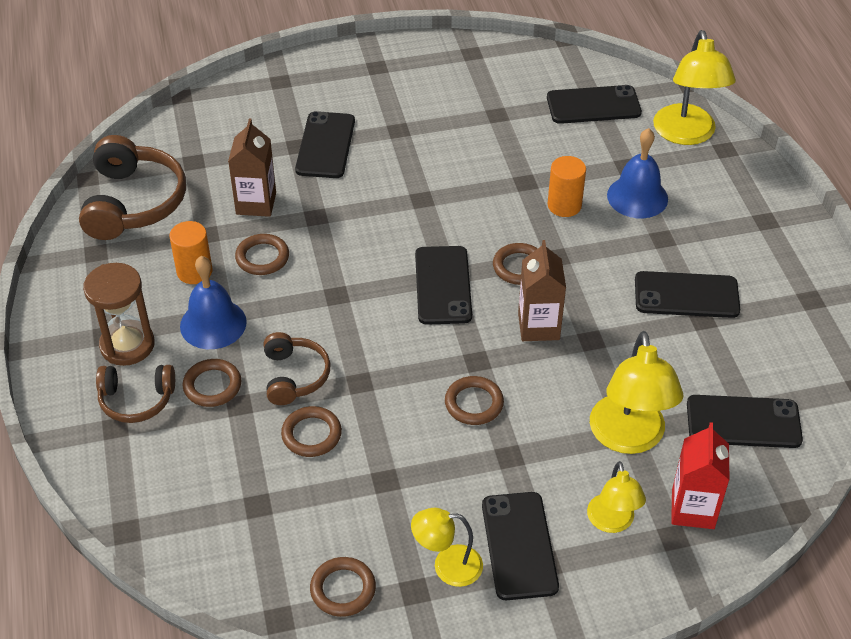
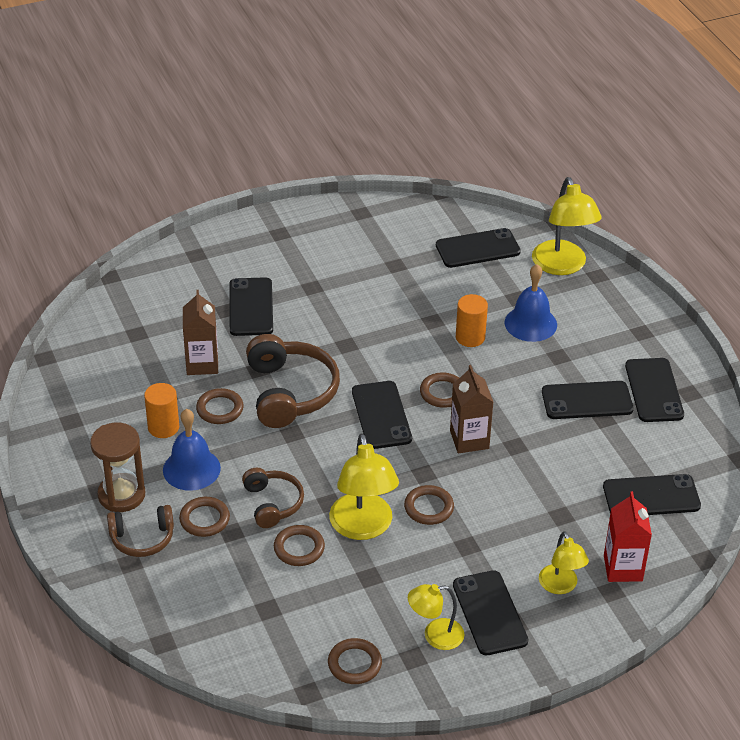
camera: 10 degrees left, 5 degrees down
brown headphones [79,135,186,240] -> brown headphones moved to [246,334,340,428]
yellow lamp [590,331,683,454] -> yellow lamp moved to [329,433,399,540]
none -> black phone [625,358,684,422]

